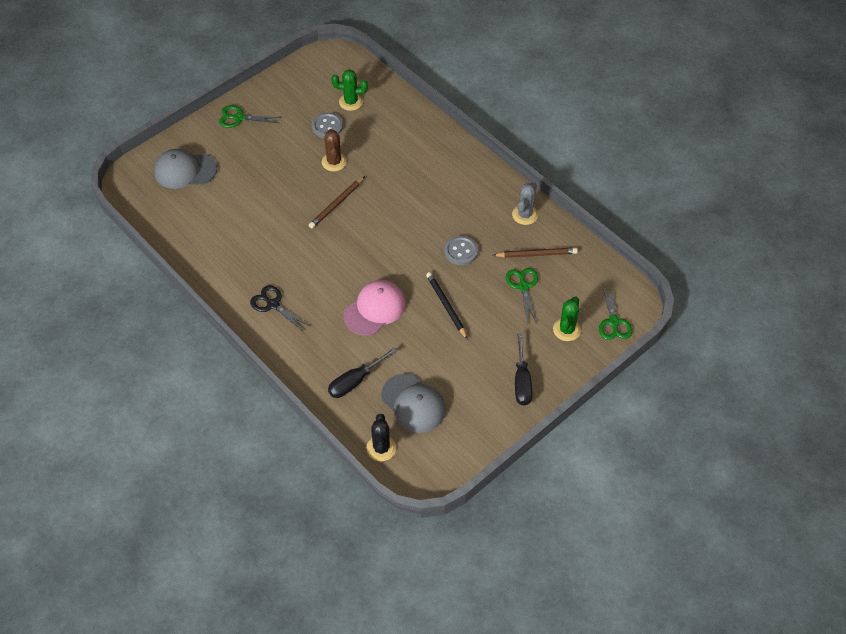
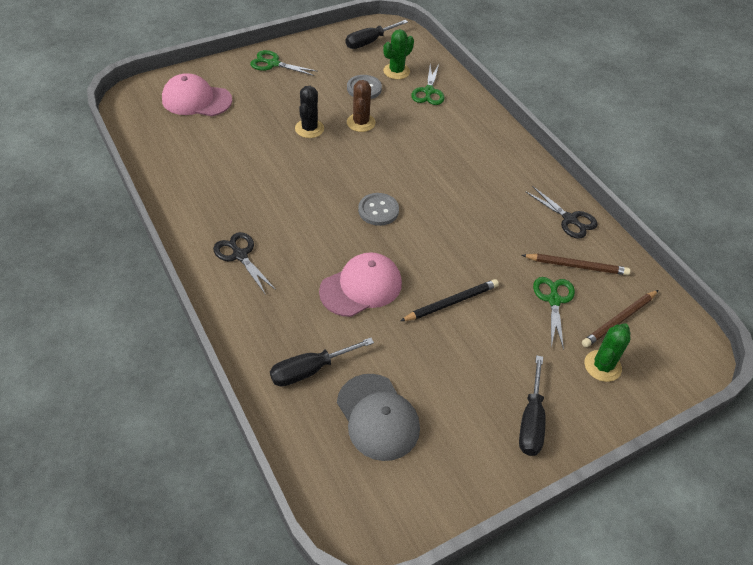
camera: 10 degrees right, 5 degrees down
grey cap [154,149,217,189] -> pink cap [162,73,232,116]
brown pencil [309,176,365,228] -> brown pencil moved to [582,290,658,347]
green cactus [331,69,368,111] -> green cactus turned 60 degrees counterclockwise [383,29,414,79]
black cactus [367,414,396,461] -> black cactus moved to [295,86,324,138]
black pencil [426,272,468,340] -> black pencil turned 75 degrees clockwise [400,279,499,321]
grey button [444,236,478,265] -> grey button moved to [358,193,399,226]
grey cactus [512,182,538,225] -> black scissors [525,186,598,239]
green scissors [599,282,632,340] -> green scissors moved to [411,64,445,105]
none -> black screwdriver [346,20,408,49]

